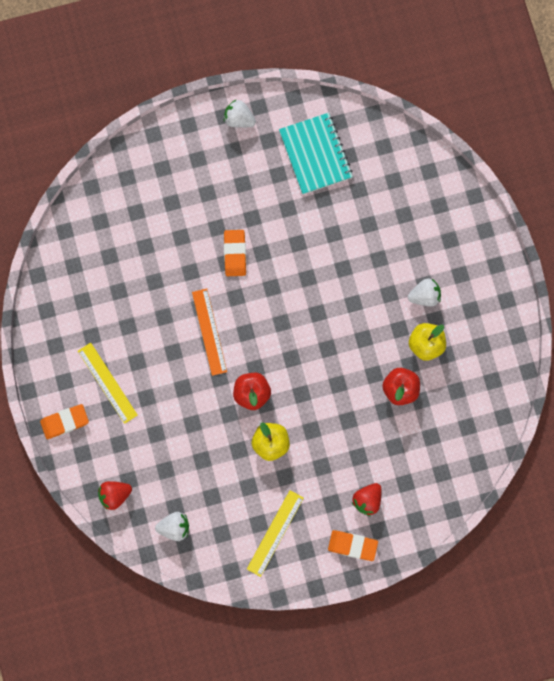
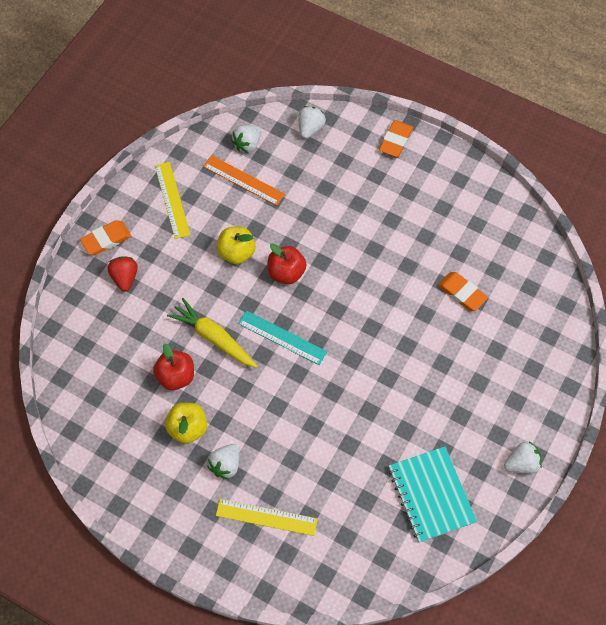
camera: 135 degrees right, 15 degrees down
yellow ruler [78,343,138,424] -> yellow ruler moved to [216,499,318,536]
red strawberry [98,481,132,510] -> white strawberry [298,106,326,139]
orange ruler [192,288,227,376] -> orange ruler moved to [203,155,285,206]
orange eraser [224,230,246,276] -> orange eraser moved to [438,272,488,311]
turquoise notebook [279,113,353,194] -> turquoise notebook turned 45 degrees clockwise [389,446,477,543]
none -> yellow carrot [167,298,258,368]
none -> turquoise ruler [238,310,327,365]

